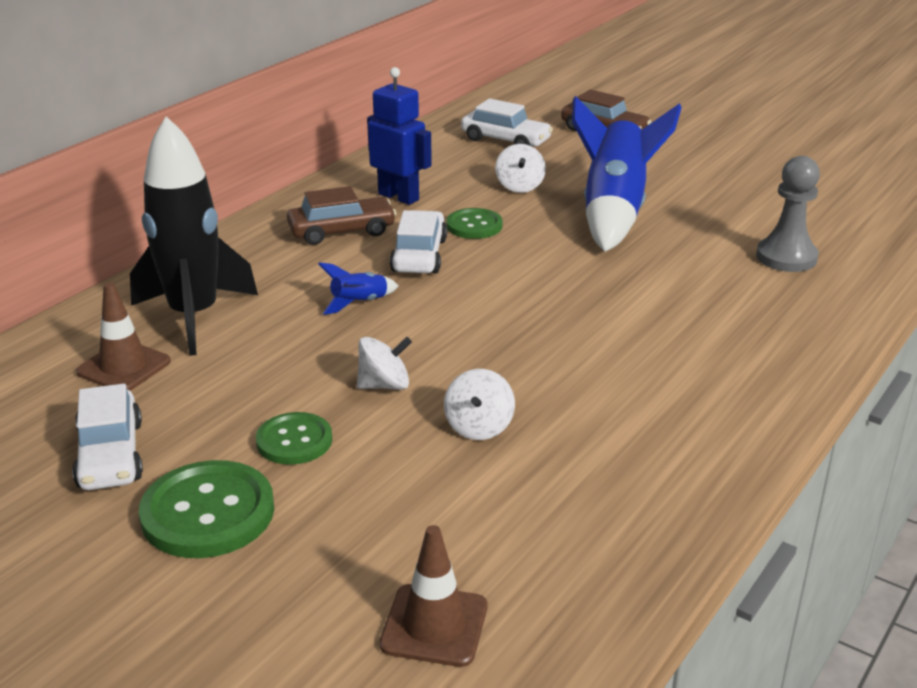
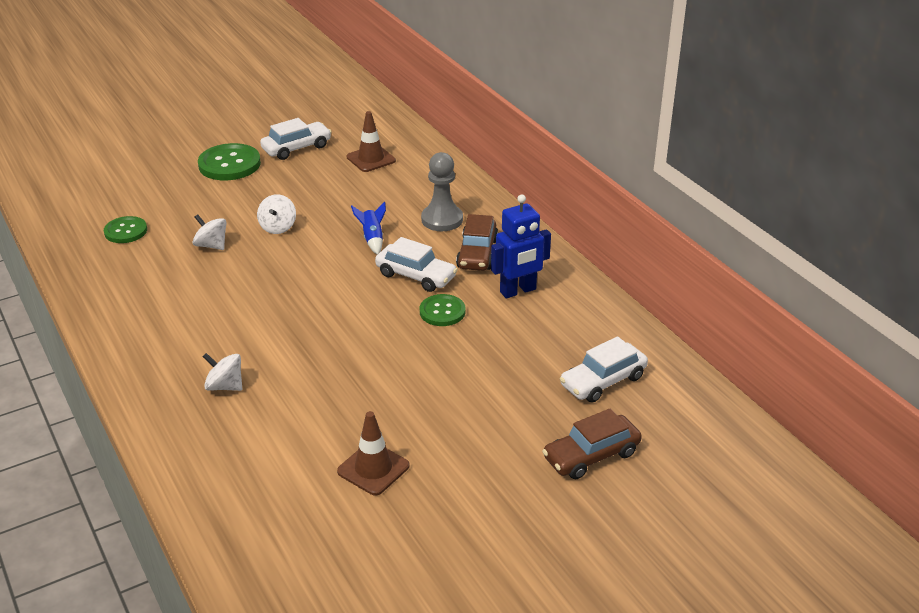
camera: 115 degrees right, 5 degrees up
white car [72,384,143,490] -> white car turned 135 degrees clockwise [260,118,332,160]
black rocket [130,116,258,356] -> none
green button [256,412,332,465] -> green button moved to [104,216,147,243]
brown traffic cone [379,525,487,667] -> brown traffic cone moved to [337,411,410,495]
white spinning top [495,144,546,193] -> white spinning top moved to [203,353,242,391]
blue rocket [572,96,682,252] -> none
grey pawn [756,156,820,272] -> grey pawn moved to [421,152,463,231]

